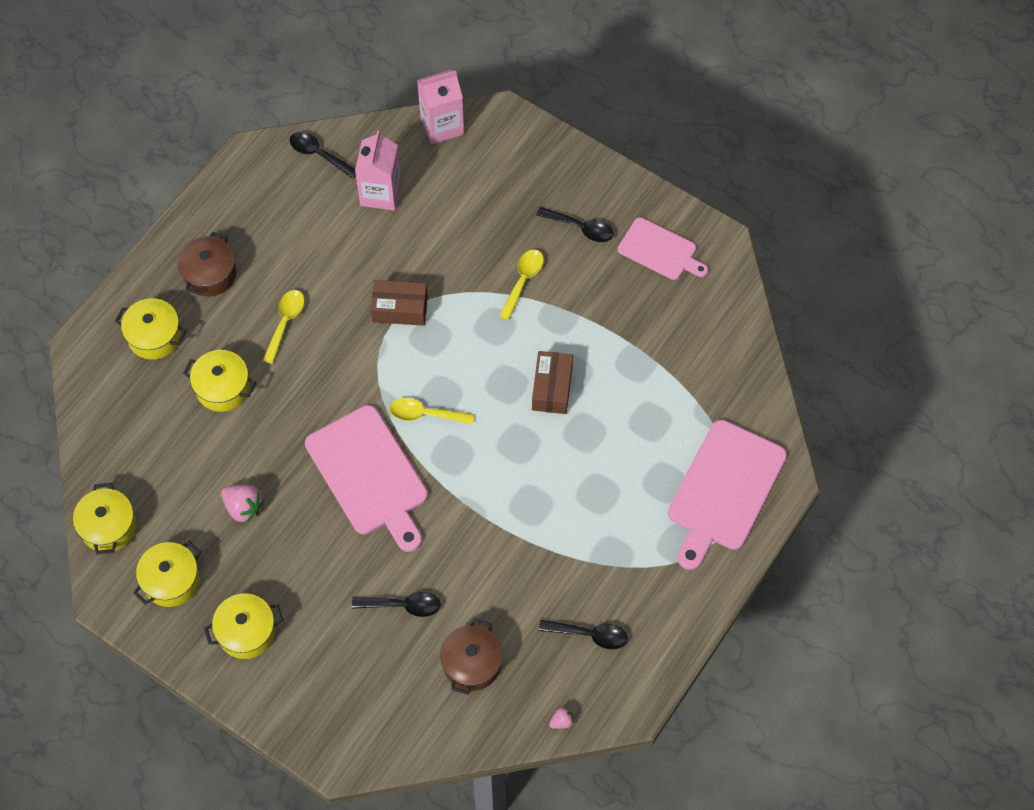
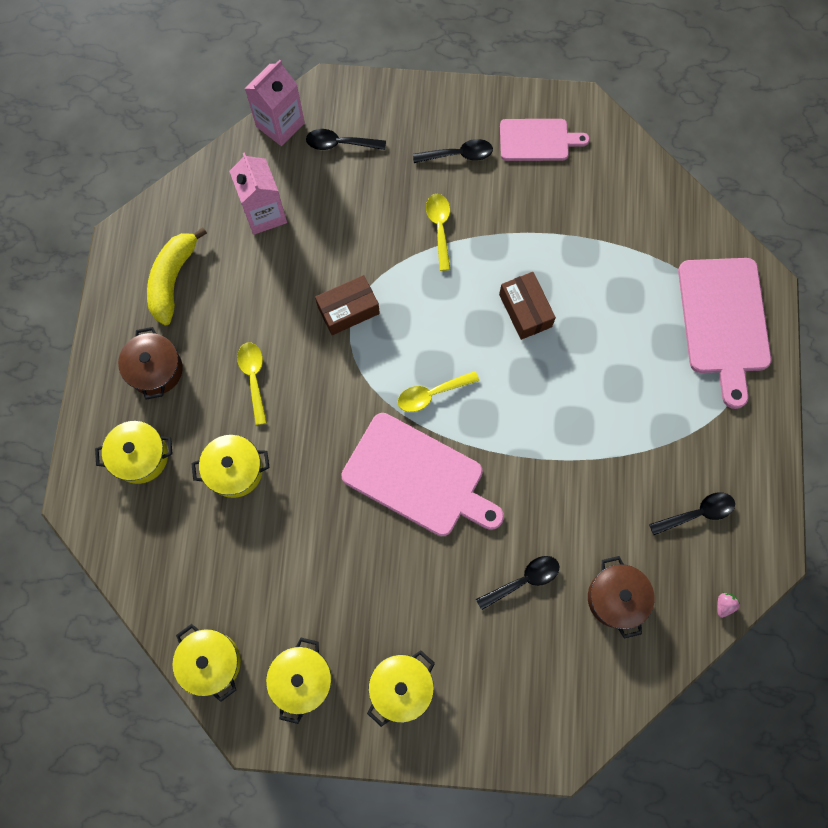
camera: 30 degrees left, 10 degrees up
pink strawberry [221,485,264,523] -> none
black spoon [290,132,356,179] -> black spoon moved to [306,129,386,150]
none -> yellow banana [147,227,207,325]

